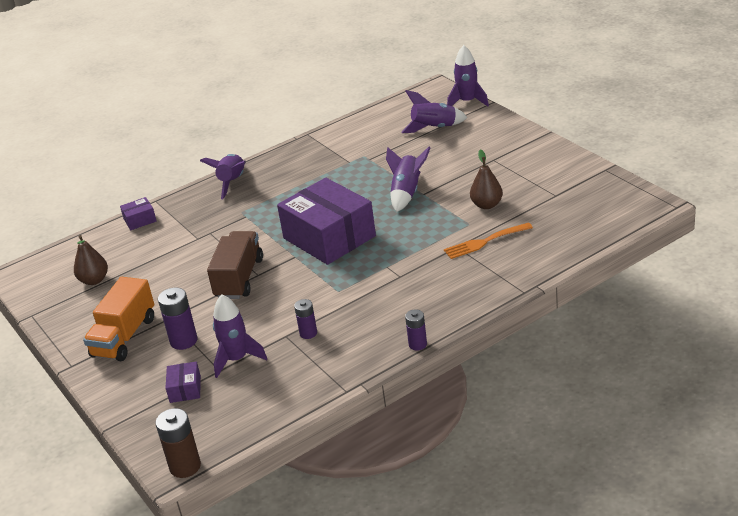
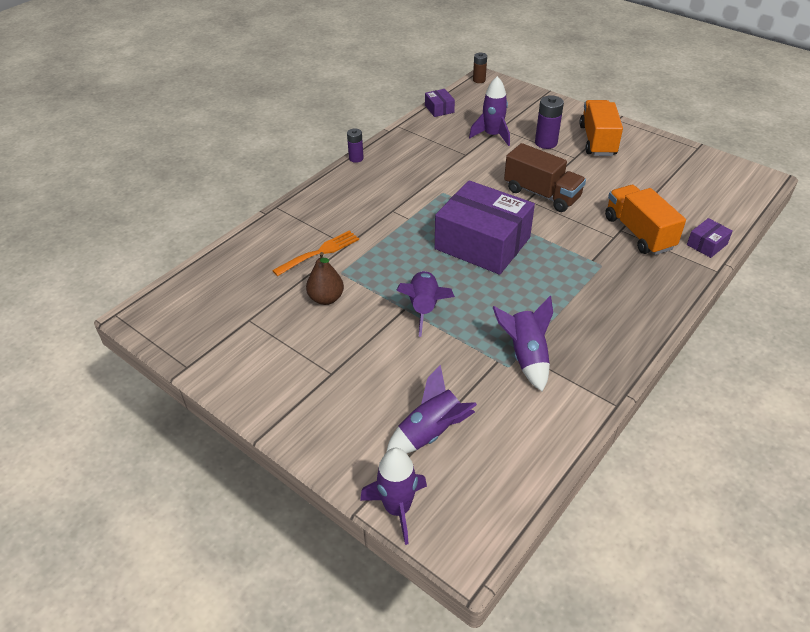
camera: 160 degrees right, 10 degrees up
brown pear [74,235,108,285] -> none
brown battery [155,408,201,478] -> brown battery [473,53,487,83], size x0.64
purple box [166,362,201,403] -> purple box moved to [425,89,455,117]
purple rocket [200,154,246,199] -> purple rocket moved to [493,296,553,391]
brown truck [207,231,263,299] -> brown truck turned 45 degrees counterclockwise [504,143,586,212]
purple battery [294,299,317,339] -> none
none -> orange truck [605,185,686,255]

